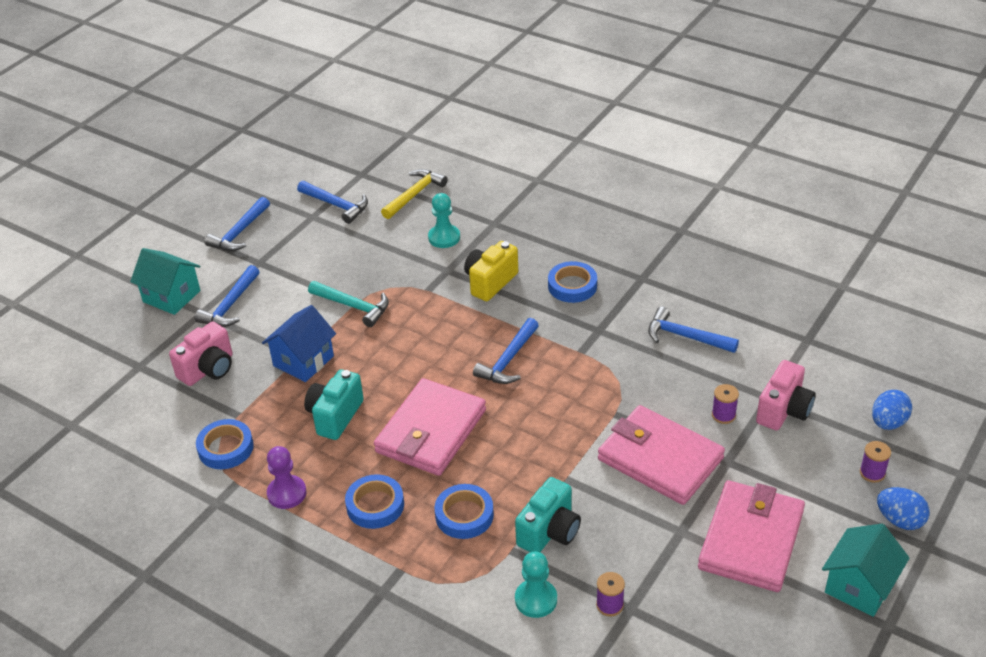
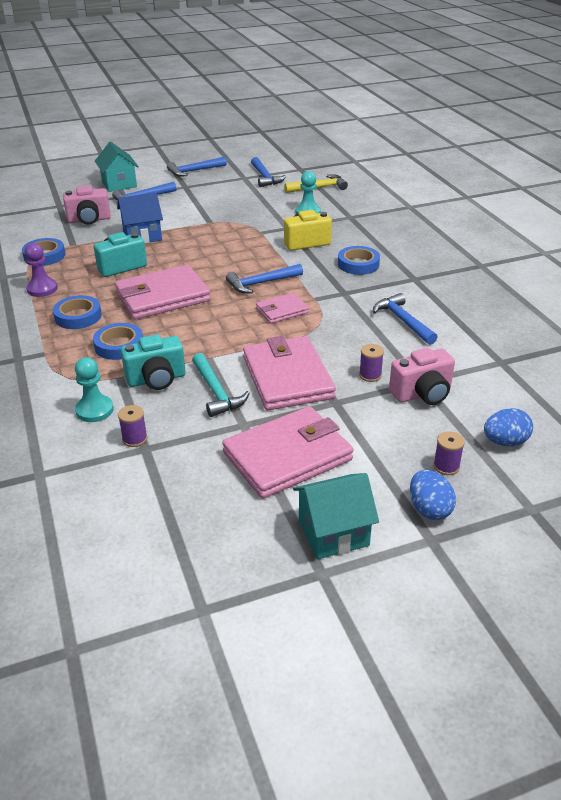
camera: 35 degrees right, 5 degrees down
turquoise hammer [308,281,389,327] -> turquoise hammer moved to [192,353,250,417]
none -> pink wallet [256,293,309,323]

